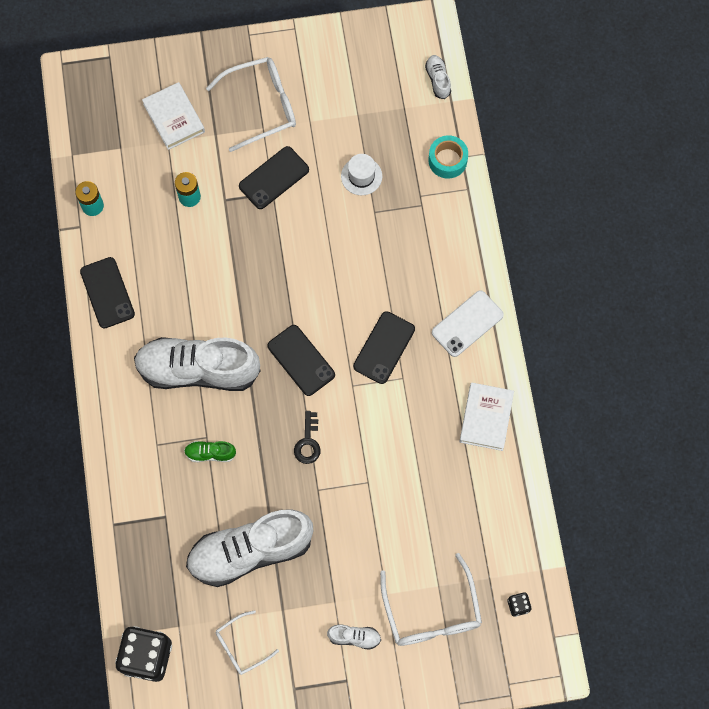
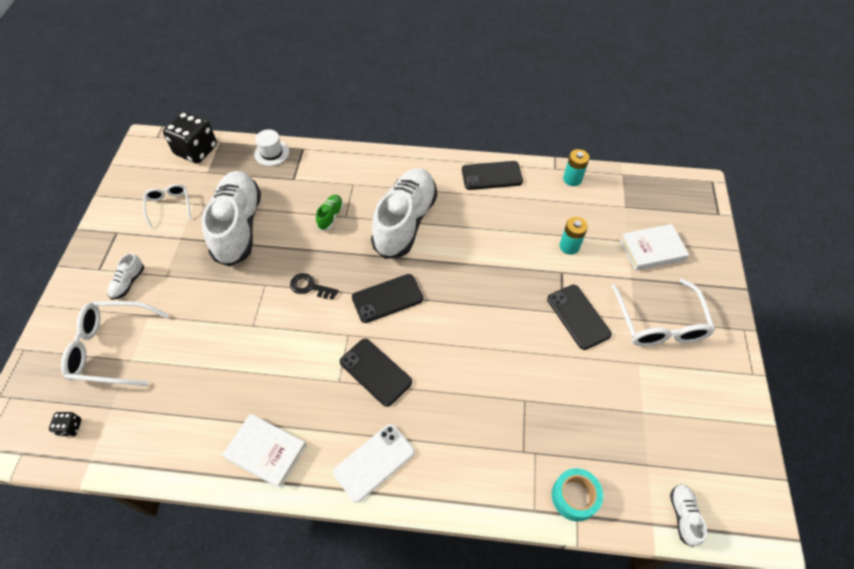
camera: 105 degrees right, 15 degrees down
white hat [341,154,382,195] -> white hat moved to [254,130,289,166]
white shoe [425,55,451,99] -> white shoe turned 90 degrees counterclockwise [670,484,707,547]
white phone [432,290,504,357] -> white phone turned 75 degrees clockwise [333,424,415,503]

